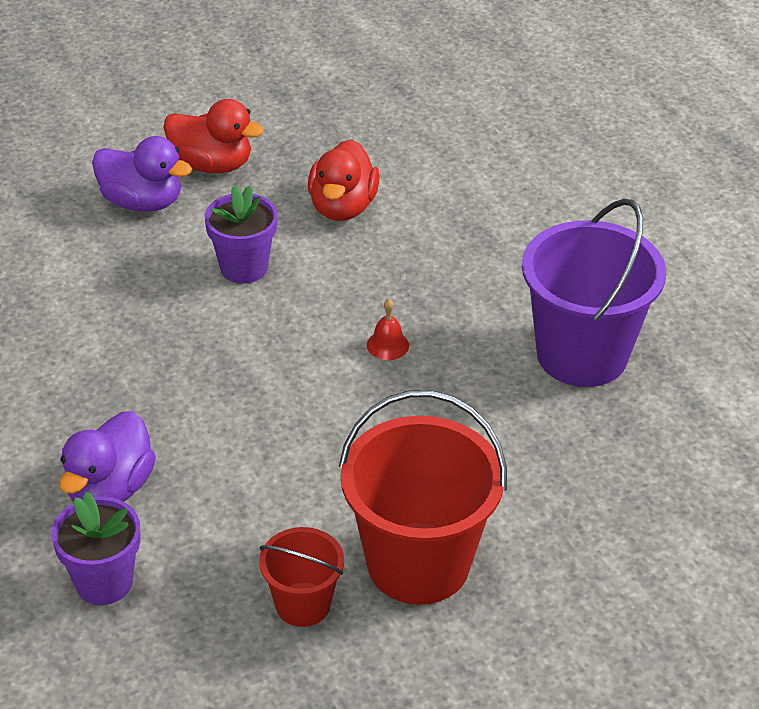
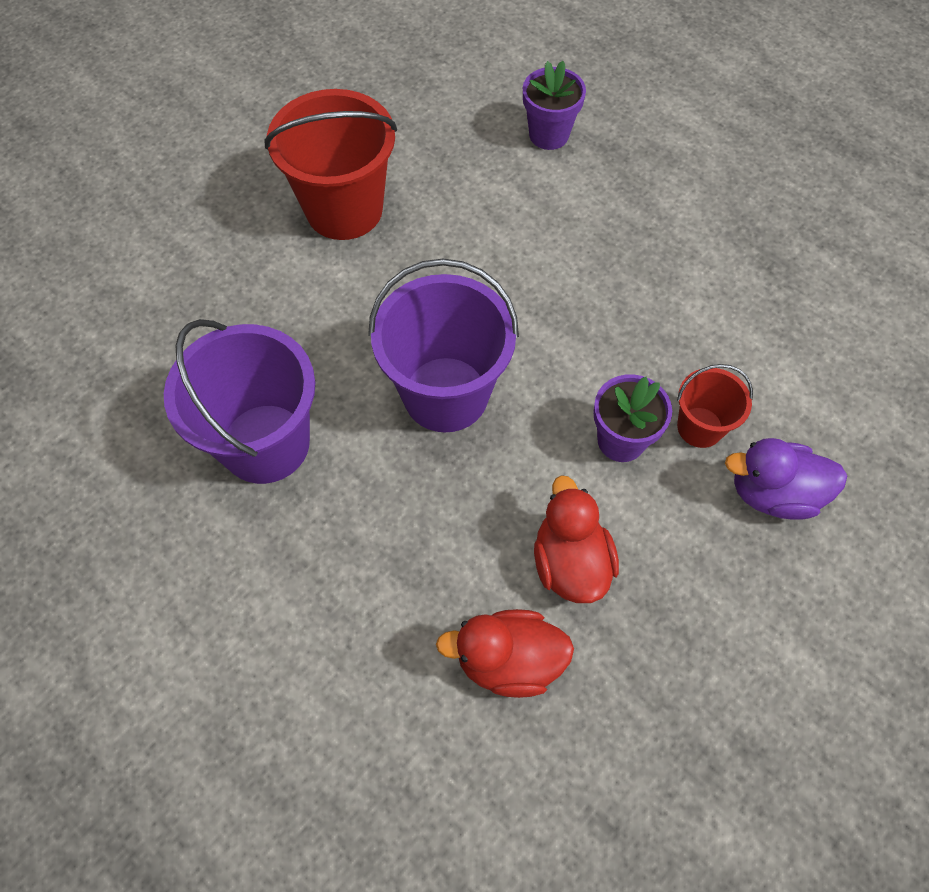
camera: 160 degrees right, 20 degrees up
purple duck [59,411,156,502] -> none
red duck [163,99,264,173] -> red duck moved to [436,609,574,698]
red bucket [259,527,344,627] -> red bucket moved to [677,364,753,448]
red bell [367,299,409,360] -> purple bucket [368,259,519,432]

